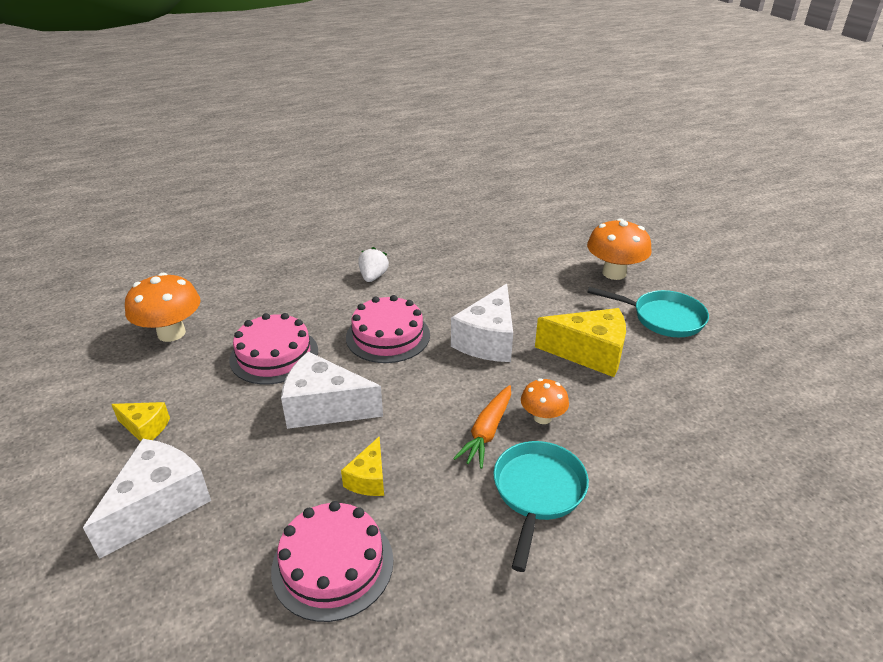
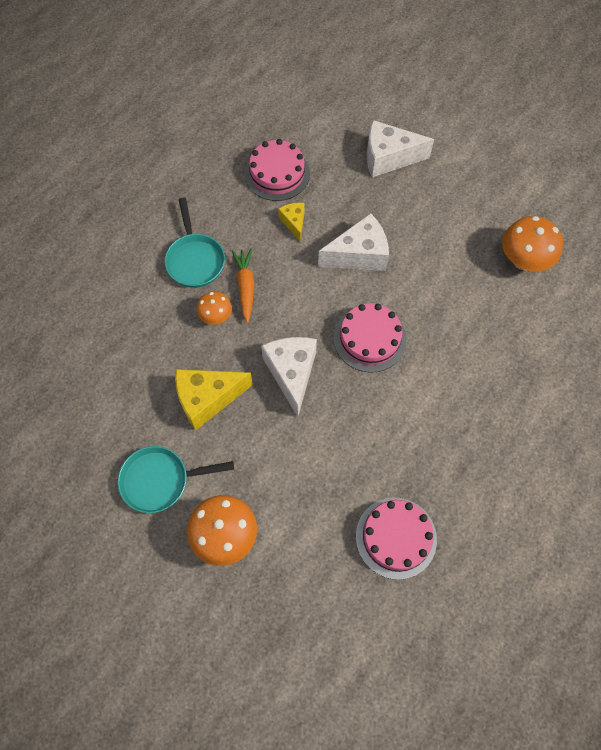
camera: 150 degrees right, 30 degrees up
white cheese [83,439,211,559] -> white cheese turned 90 degrees clockwise [367,120,434,177]
yellow cheese [111,402,170,442] -> none
pink cake [229,313,318,384] -> pink cake moved to [356,497,437,580]
white strawberry [358,247,389,282] -> none

